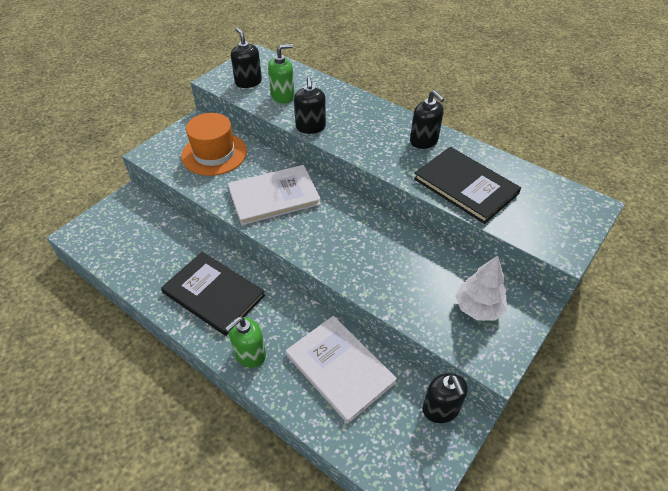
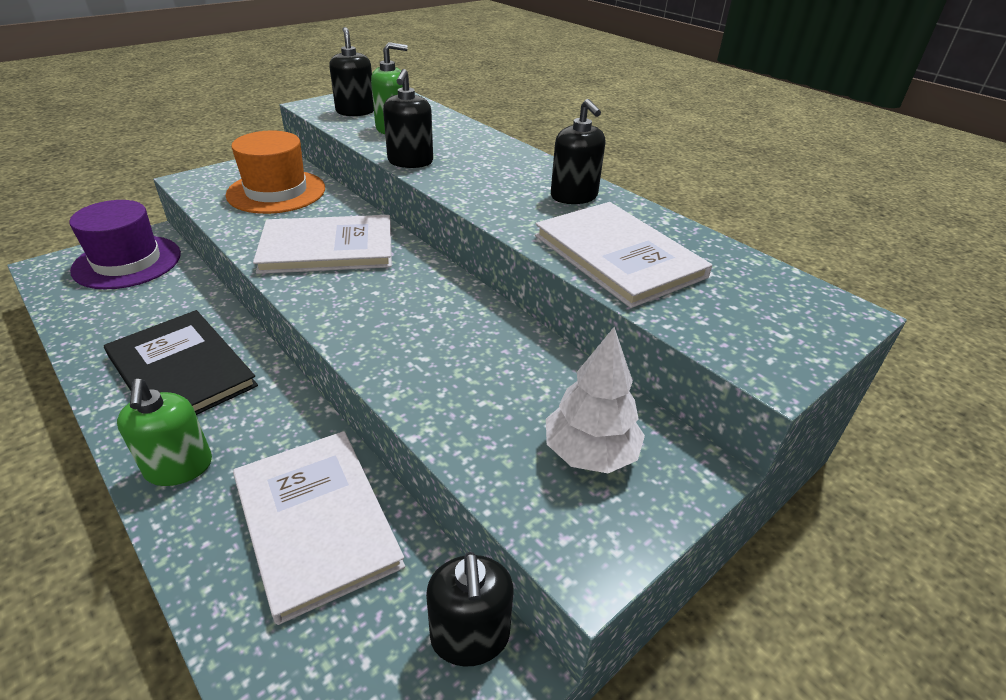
camera: 10 degrees right, 10 degrees down
green soap dispenser [225,317,266,368] -> green soap dispenser turned 75 degrees counterclockwise [117,379,212,486]
black book [414,147,521,224] -> white book [535,202,712,308]
none -> purple hat [69,200,181,289]

